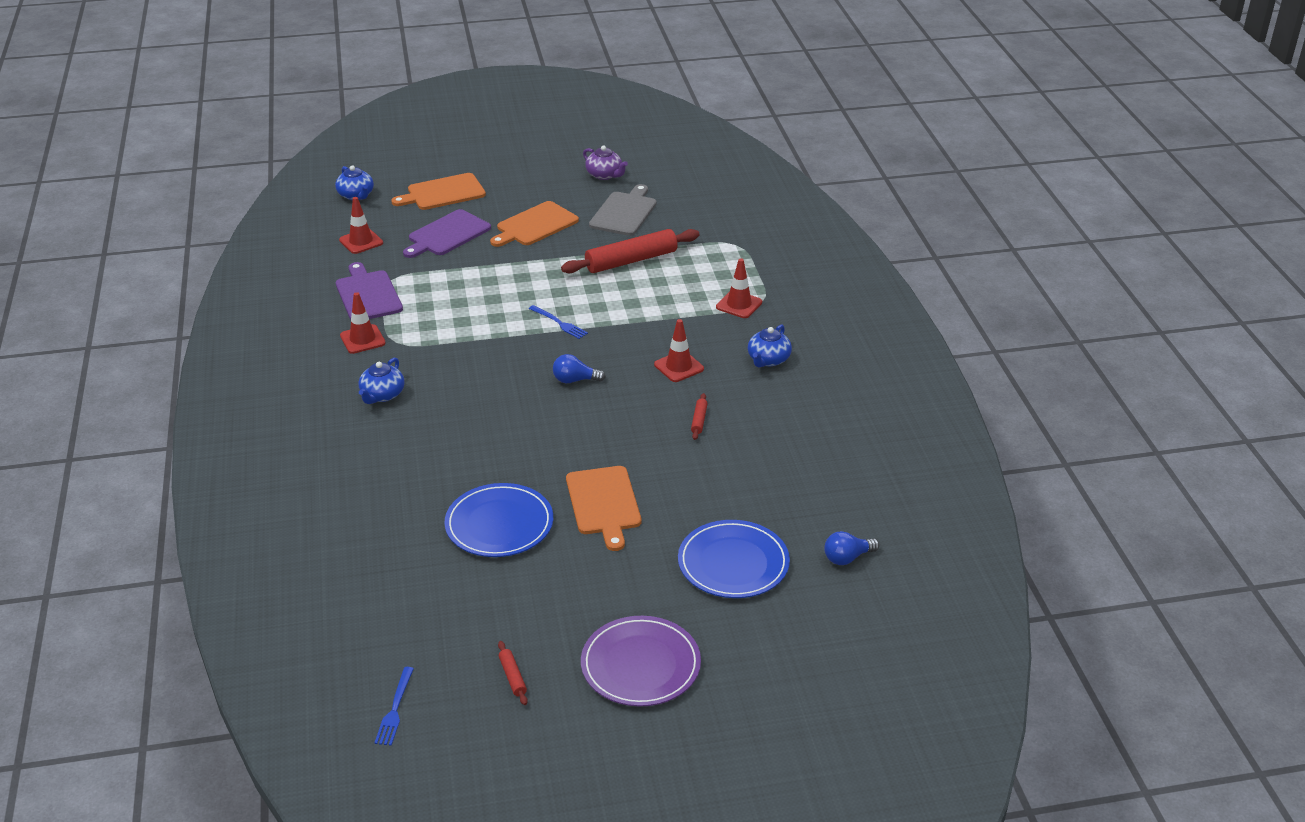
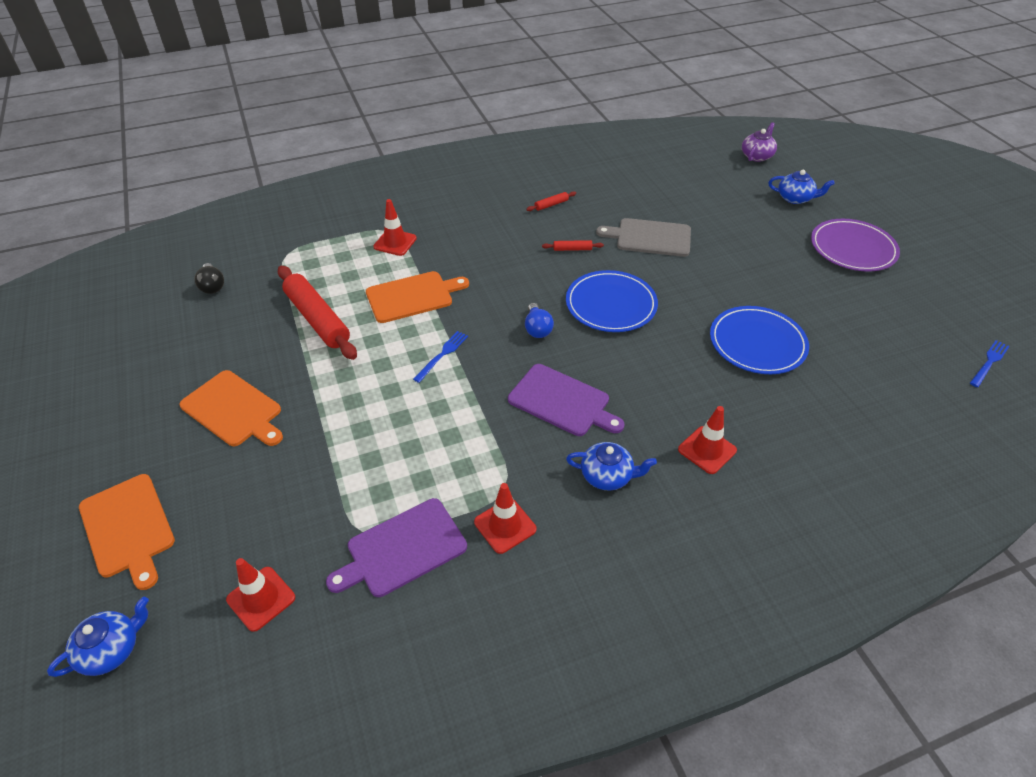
camera: 100 degrees left, 10 degrees up
blue fork [374,667,414,746] -> blue fork turned 45 degrees counterclockwise [970,340,1009,387]
purple cutting board [403,209,491,258] -> purple cutting board moved to [508,364,625,436]
red rolling pin [498,641,528,705] -> red rolling pin moved to [527,191,576,211]
orange cutting board [566,466,641,551] -> orange cutting board moved to [366,271,469,323]
purple teapot [583,145,628,180] -> purple teapot moved to [742,122,777,162]
grey cutting board [589,184,656,236] -> grey cutting board moved to [596,218,691,257]
red traffic cone [654,319,704,382] -> red traffic cone moved to [678,406,737,474]
blue plate [678,520,790,598] -> blue plate moved to [566,270,658,332]
blue teapot [748,324,792,367] -> blue teapot moved to [768,170,835,204]
blue light bulb [824,531,879,565] -> none
none -> black light bulb [195,263,224,294]

